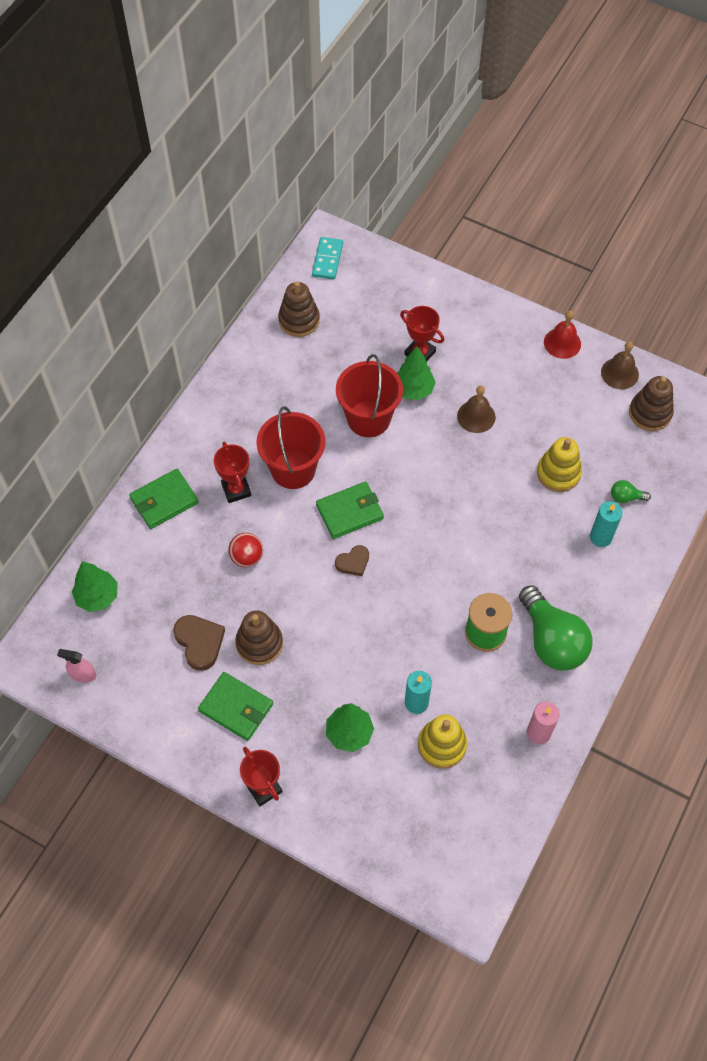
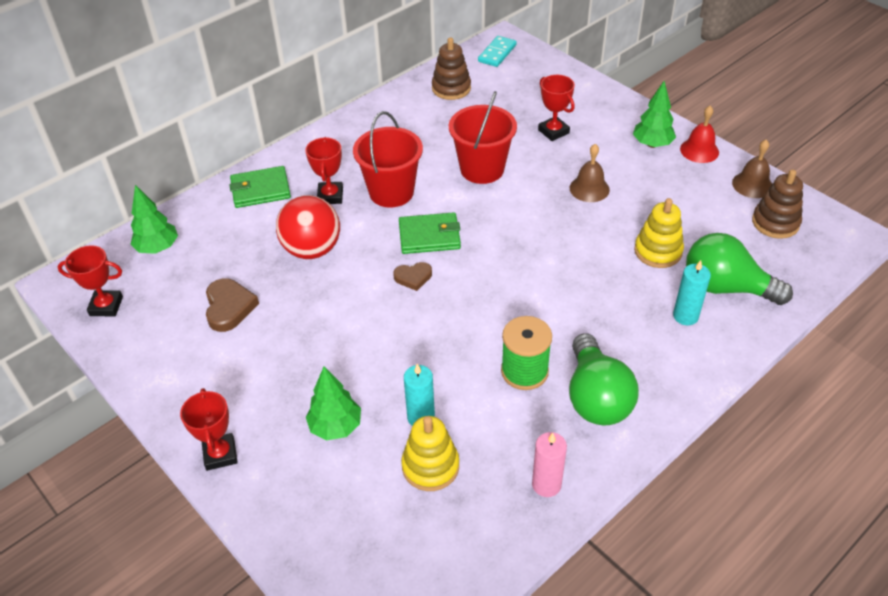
camera: 20 degrees right, 15 degrees down
pink spray bottle [57,649,96,683] -> red trophy [57,245,123,317]
green wallet [198,672,273,741] -> none
red ball [228,533,263,567] -> red ball [276,195,340,259], size x1.76
brown stacking toy [235,610,283,665] -> none
green tree [397,346,436,400] -> green tree moved to [633,81,676,148]
green light bulb [611,480,651,503] -> green light bulb [686,233,793,305], size x2.35

